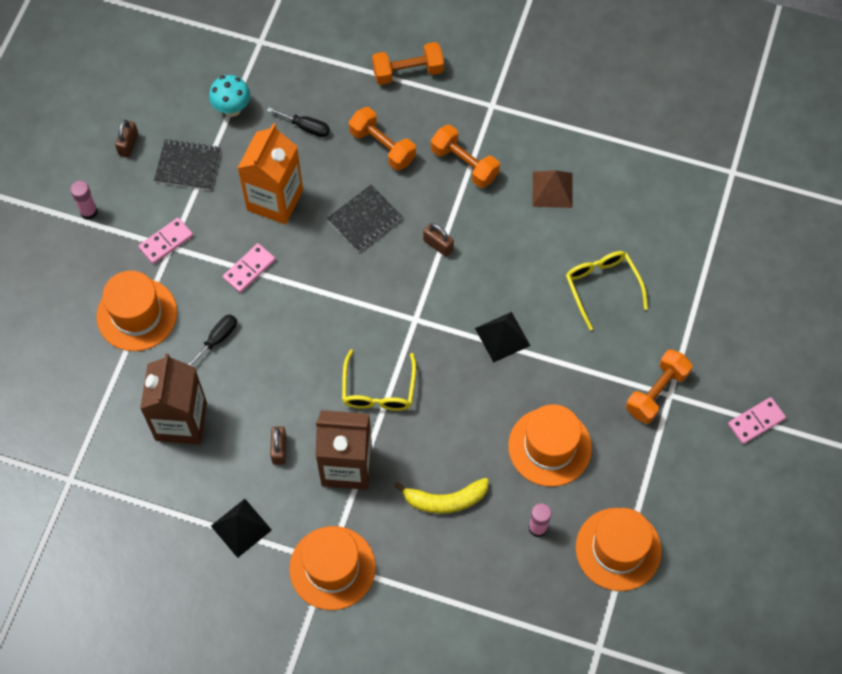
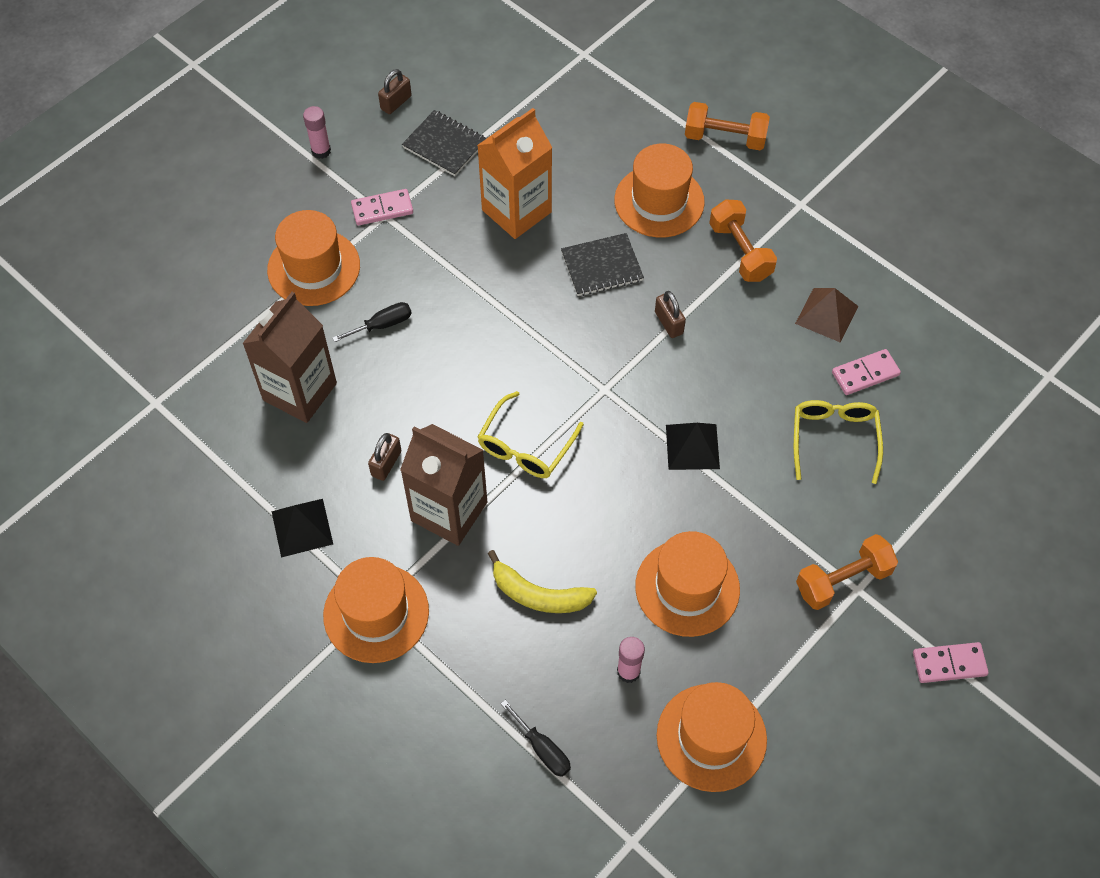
camera: 25 degrees right, 5 degrees down
turquoise mushroom [209,75,250,117] -> none
pink domino [223,243,275,293] -> pink domino moved to [832,349,901,395]
black screwdriver [267,107,330,137] -> black screwdriver moved to [501,700,571,777]
orange dumbbell [349,107,416,171] -> orange hat [614,144,705,237]

